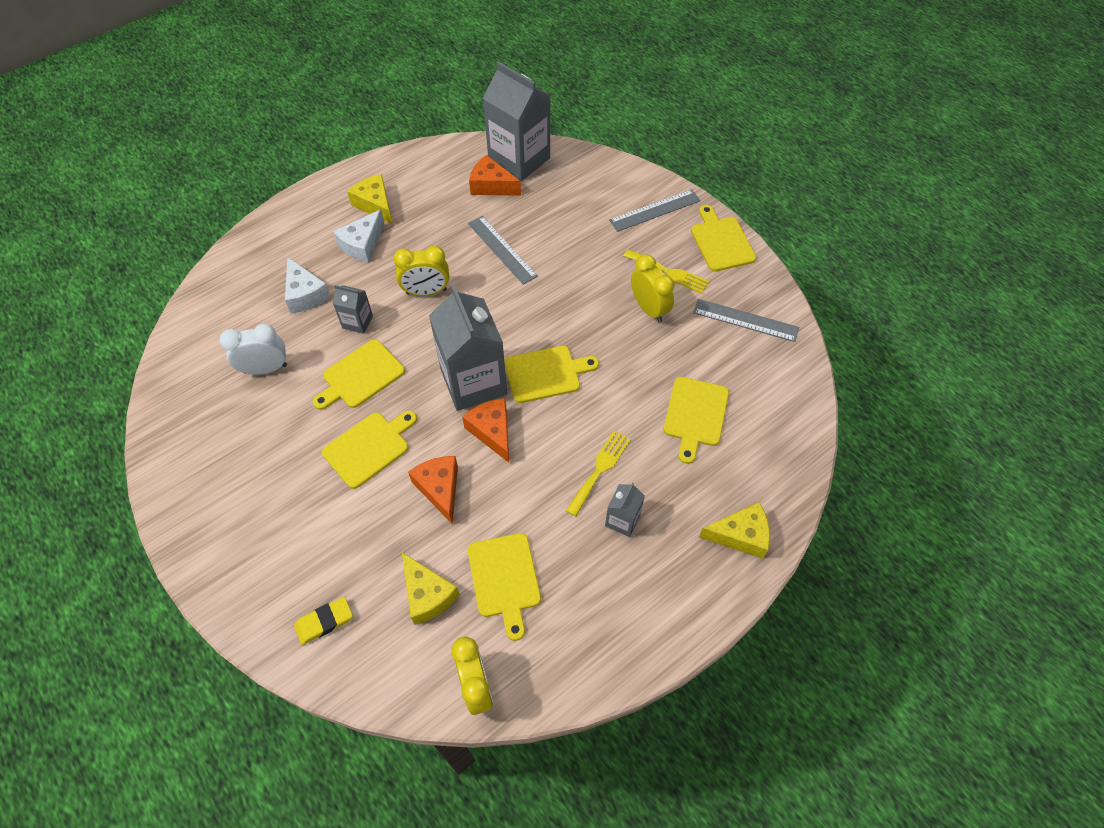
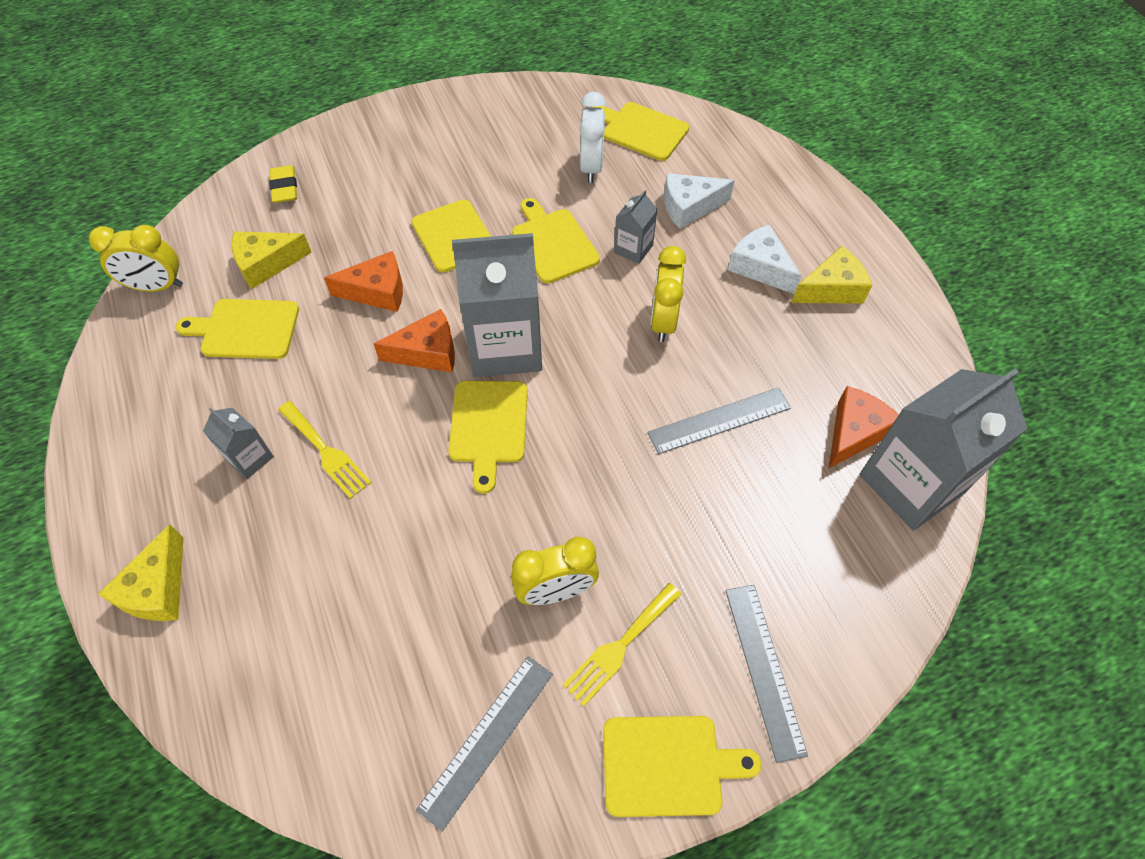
camera: 105 degrees right, 0 degrees up
yellow cutting board [664,377,729,464] -> yellow cutting board moved to [592,102,689,161]

